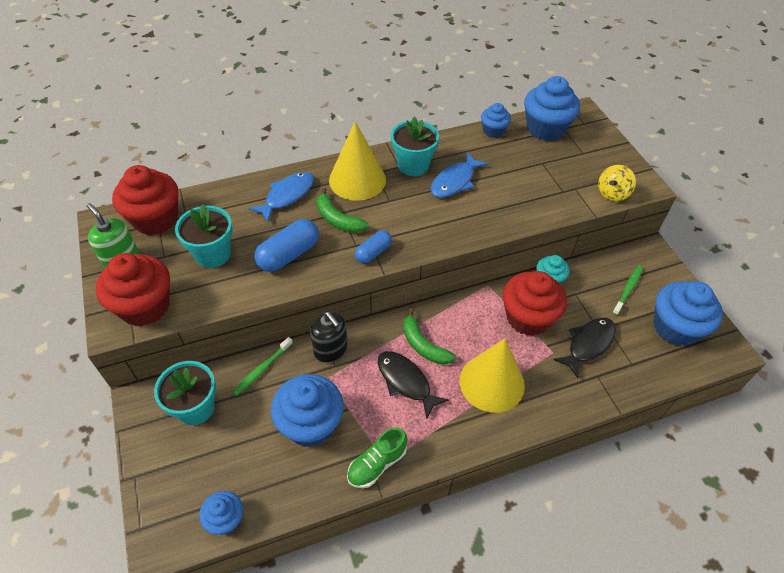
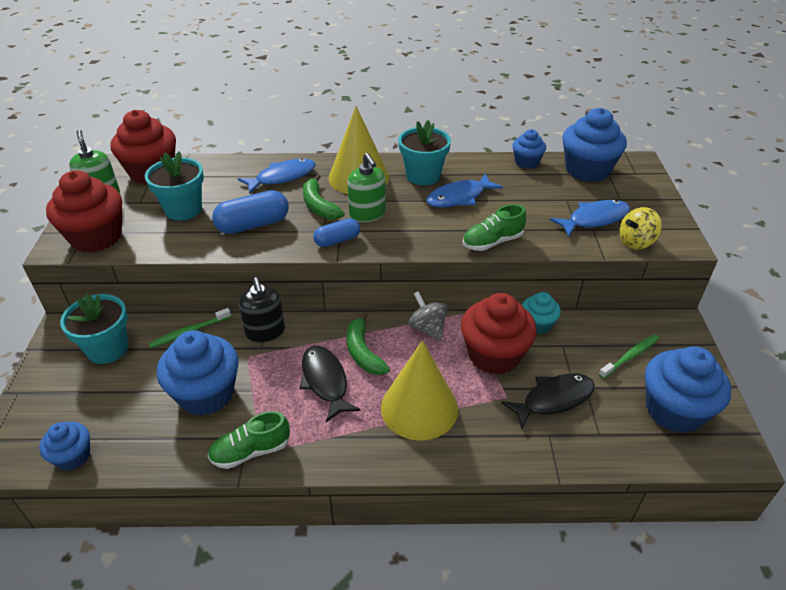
camera: 20 degrees right, 10 degrees down
none -> green soap dispenser [347,153,386,222]
none -> grey spinning top [408,291,447,341]
none -> green shoe [463,204,526,251]
none -> blue fish [550,200,630,237]

